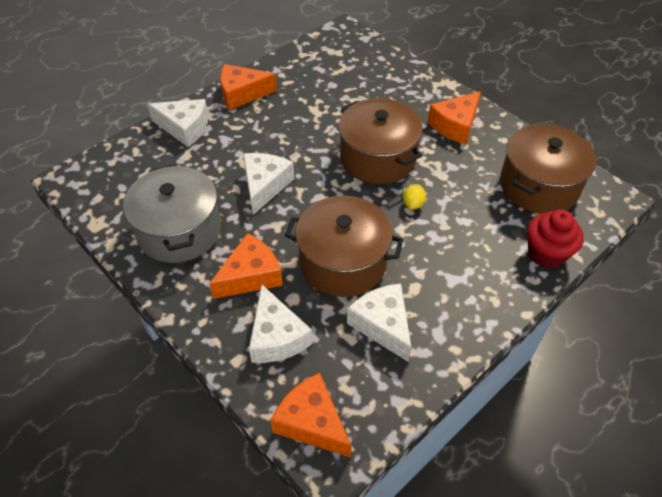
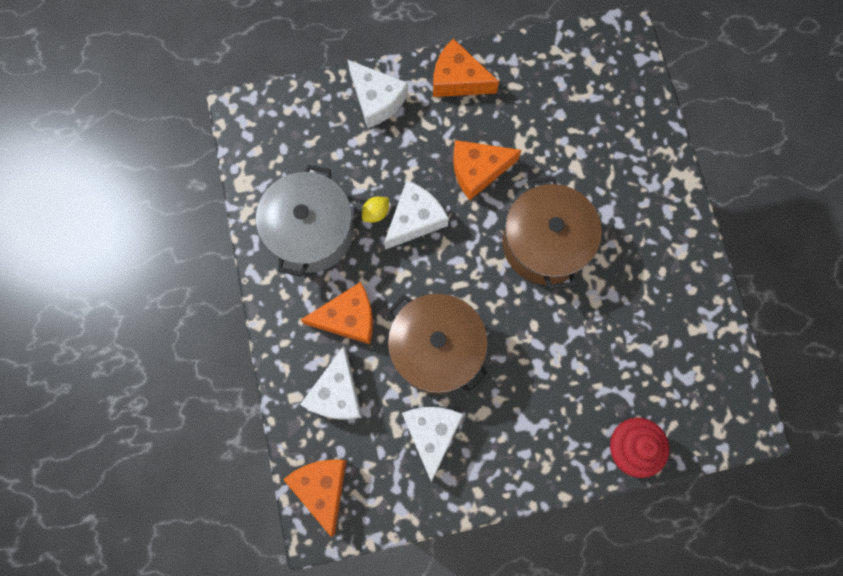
camera: 30 degrees right, 25 degrees up
yellow lemon [403,184,426,210] -> yellow lemon moved to [362,196,389,223]
orange cheese [427,91,481,144] -> orange cheese moved to [453,140,522,200]
brown pot [500,124,596,214] -> none

